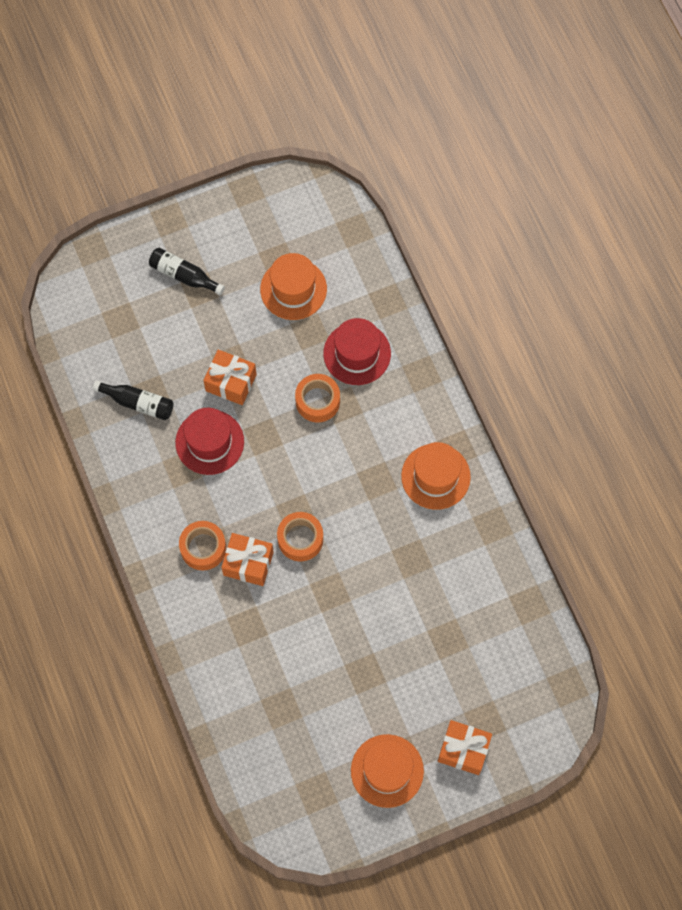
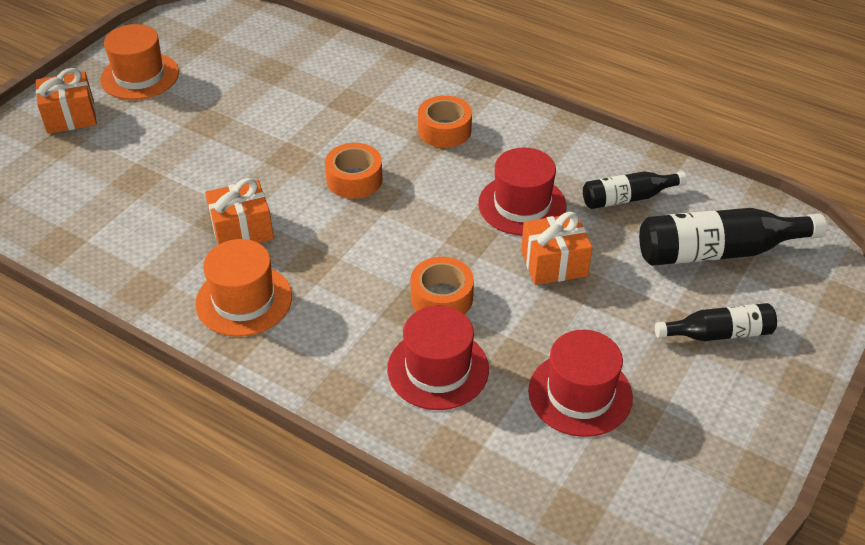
camera: 145 degrees right, 25 degrees down
orange gift [221,533,274,586] -> orange gift moved to [205,178,274,245]
orange hat [260,253,327,320] -> red hat [528,330,633,437]
none -> black bottle [639,208,827,266]

